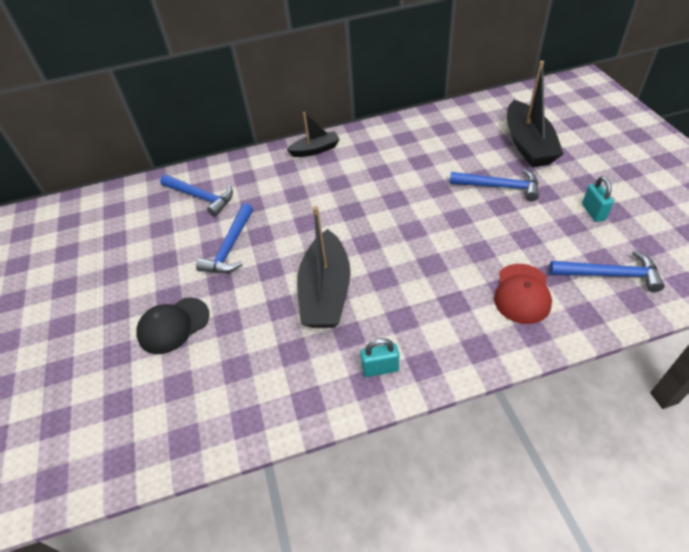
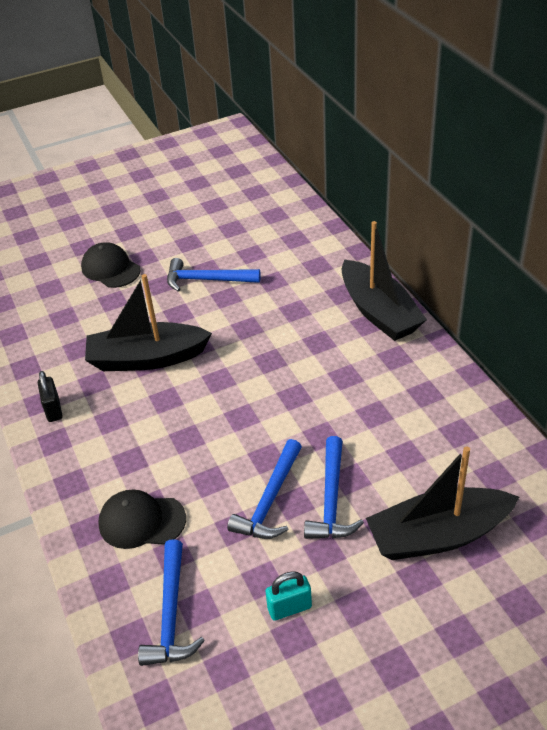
camera: 80 degrees right, 5 degrees down
blue hammer [160,175,233,217] -> blue hammer moved to [227,439,302,539]
black boat [286,112,340,157] -> black boat [342,221,427,341], size x1.76
turquoise padlock [360,338,399,377] -> black padlock [38,371,63,422]
red cap [494,264,552,324] -> black cap [98,489,186,549]

